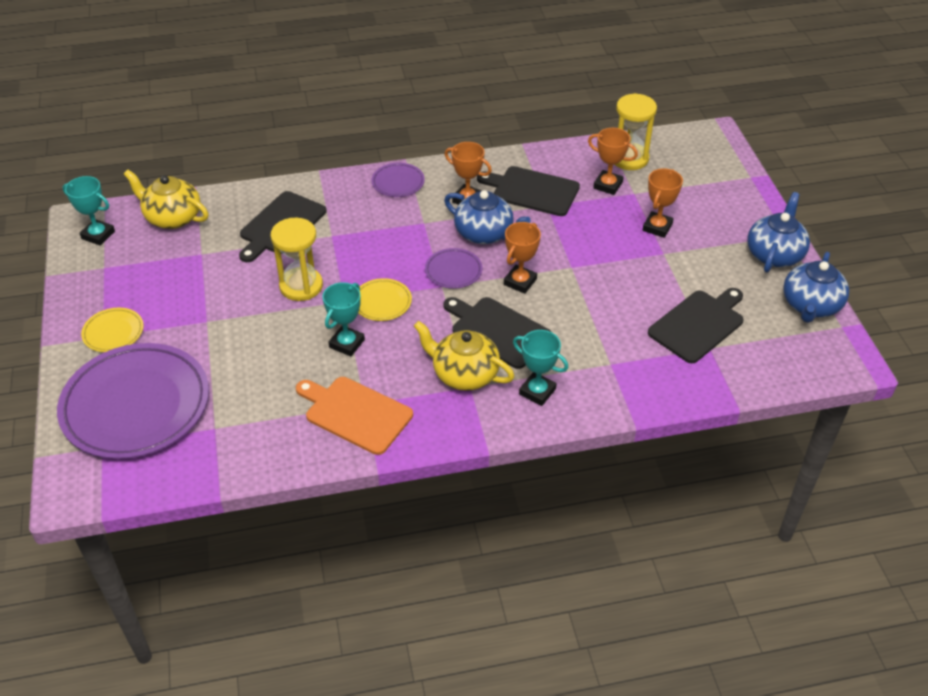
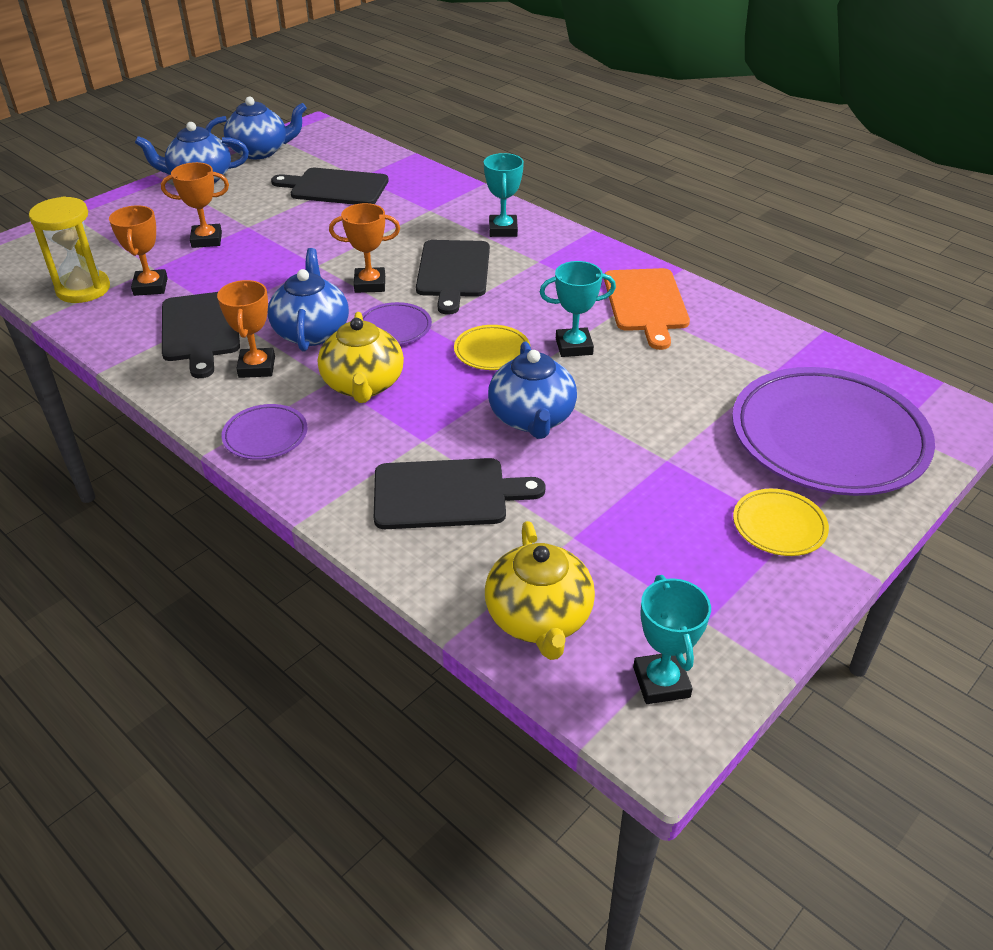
camera: 125 degrees left, 5 degrees down
yellow hourglass [271,218,323,301] -> blue teapot [488,342,577,439]
yellow teapot [414,321,515,391] -> yellow teapot moved to [318,312,404,403]

